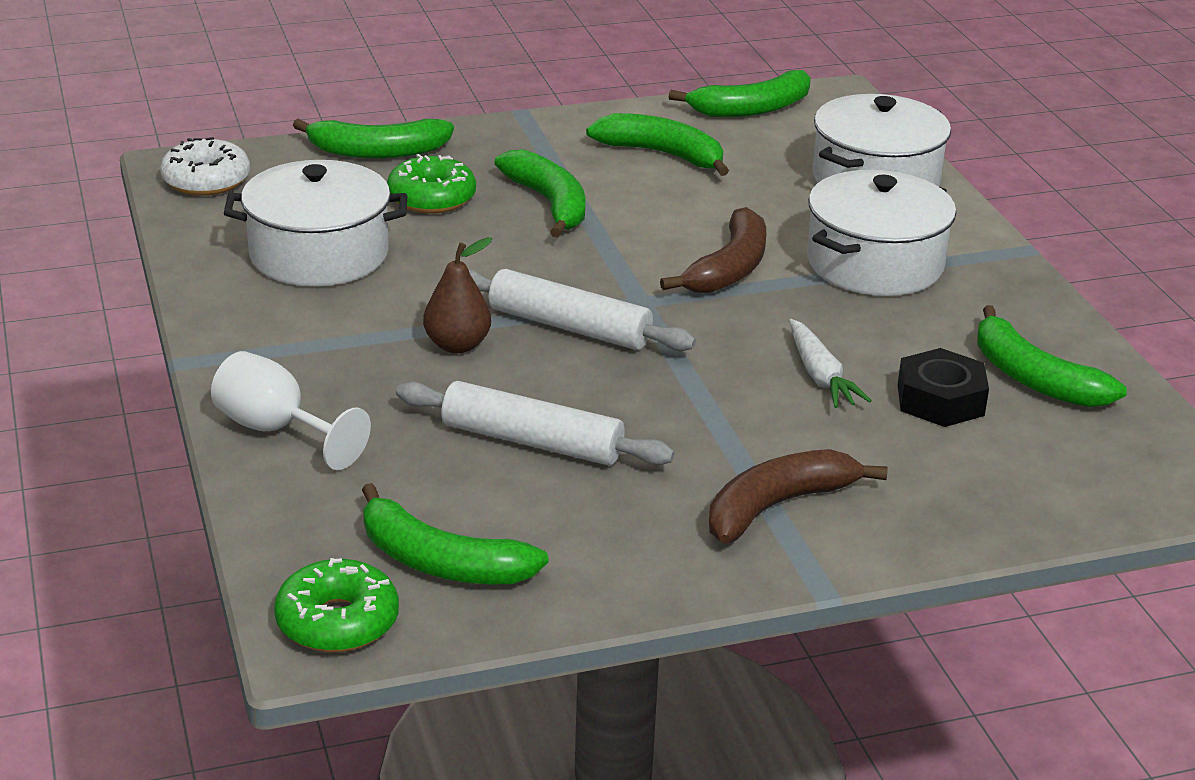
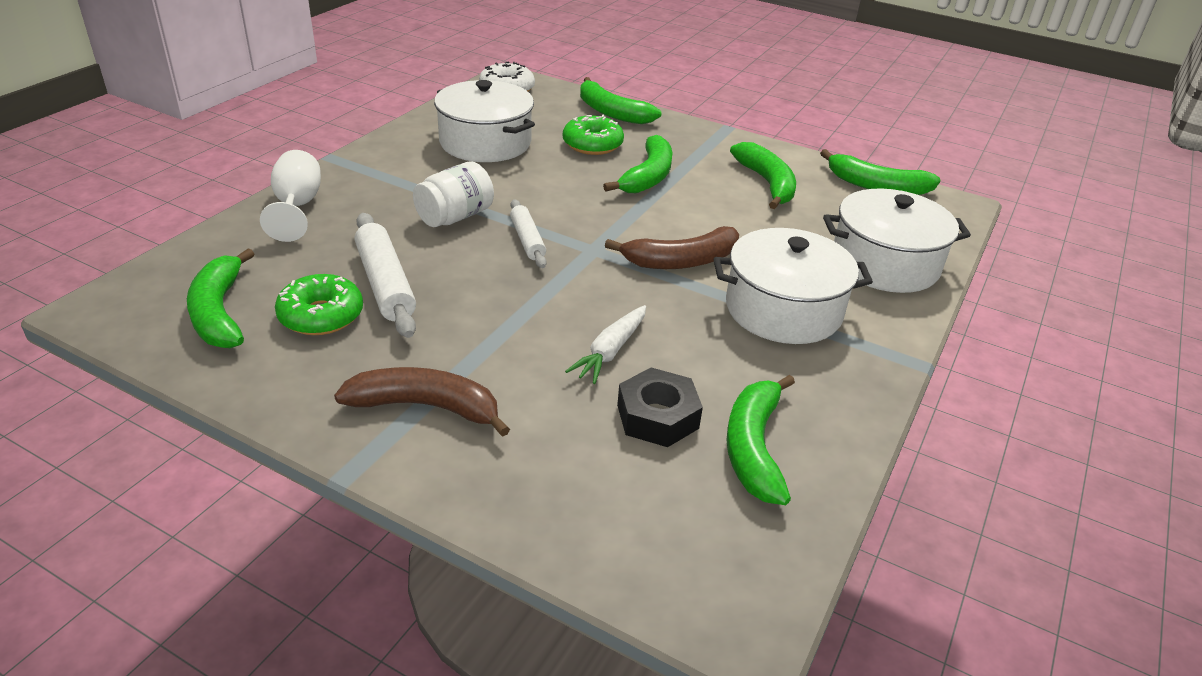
camera: 45 degrees right, 5 degrees up
green donut [274,558,399,652] -> green donut moved to [275,274,363,335]
brown pear [423,237,492,353] -> white jar [413,161,494,227]
white rolling pin [468,269,696,351] -> white rolling pin [510,199,547,268], size x0.62

